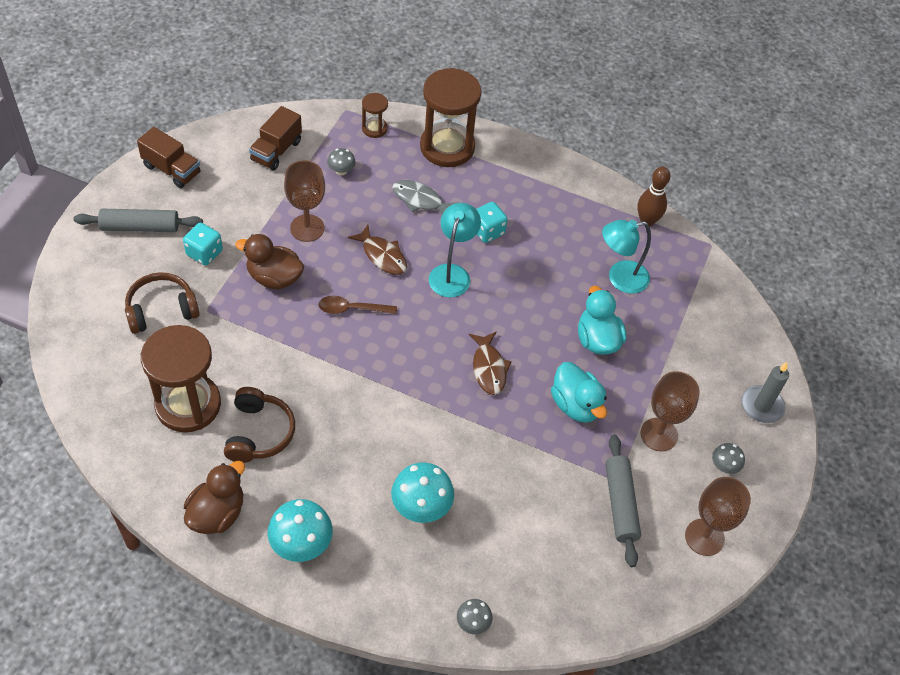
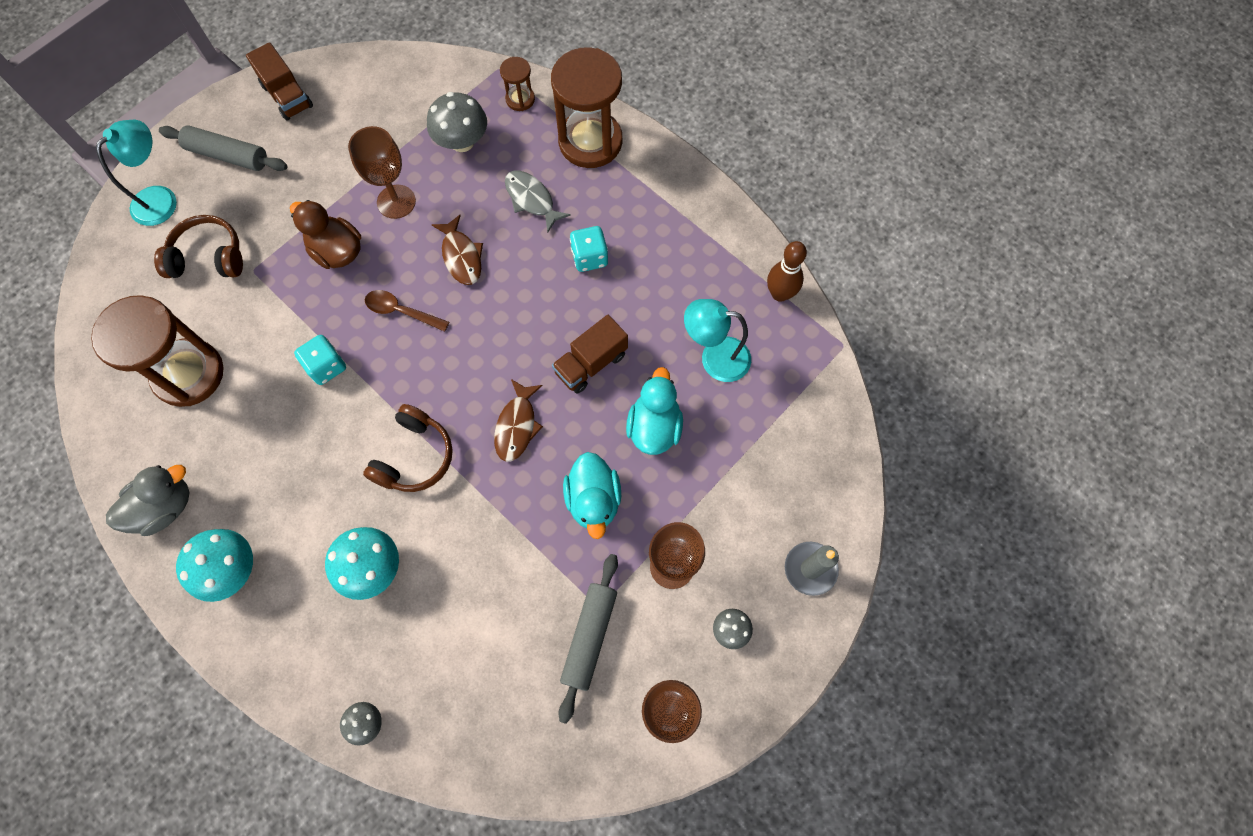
camera: 25 degrees right, 15 degrees up
turquoise dice [183,223,223,266] -> turquoise dice moved to [294,335,346,385]
brown duck [184,461,245,534] -> grey duck [106,465,189,536]
brown headphones [224,387,295,463] -> brown headphones moved to [363,404,453,492]
brown truck [249,106,302,170] -> brown truck moved to [552,315,628,394]
grey mushroom [327,148,356,175] -> grey mushroom [427,92,487,152], size x1.84
turquoise lamp [429,203,481,297] -> turquoise lamp moved to [96,120,177,226]

